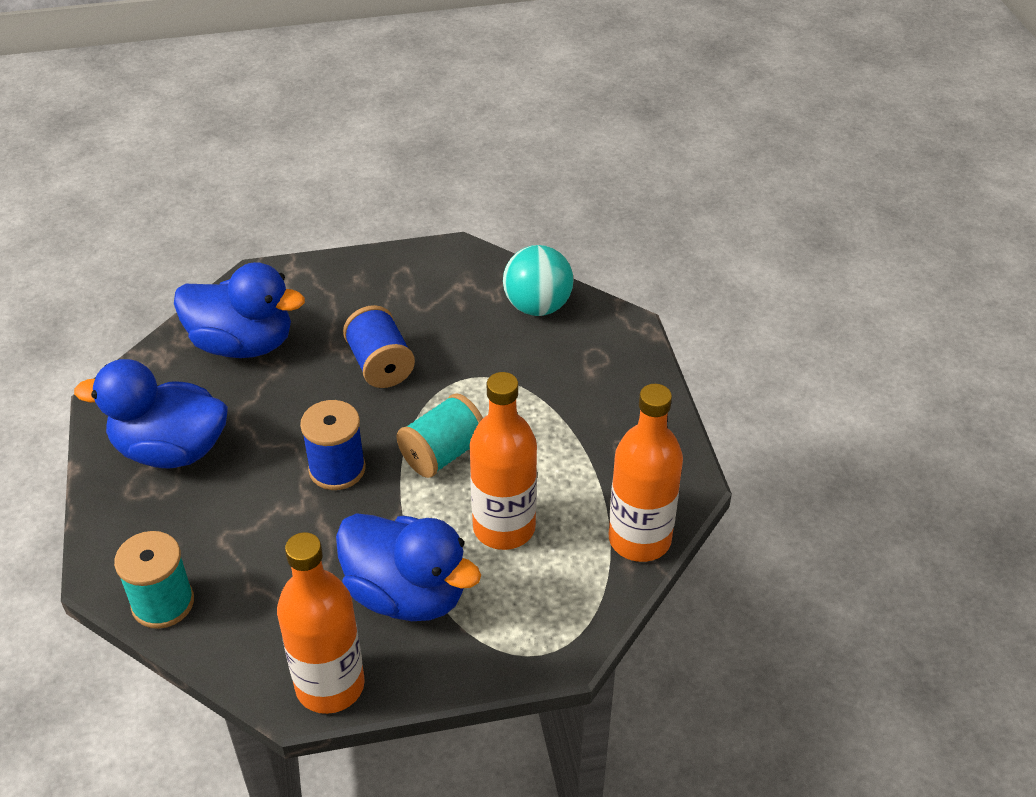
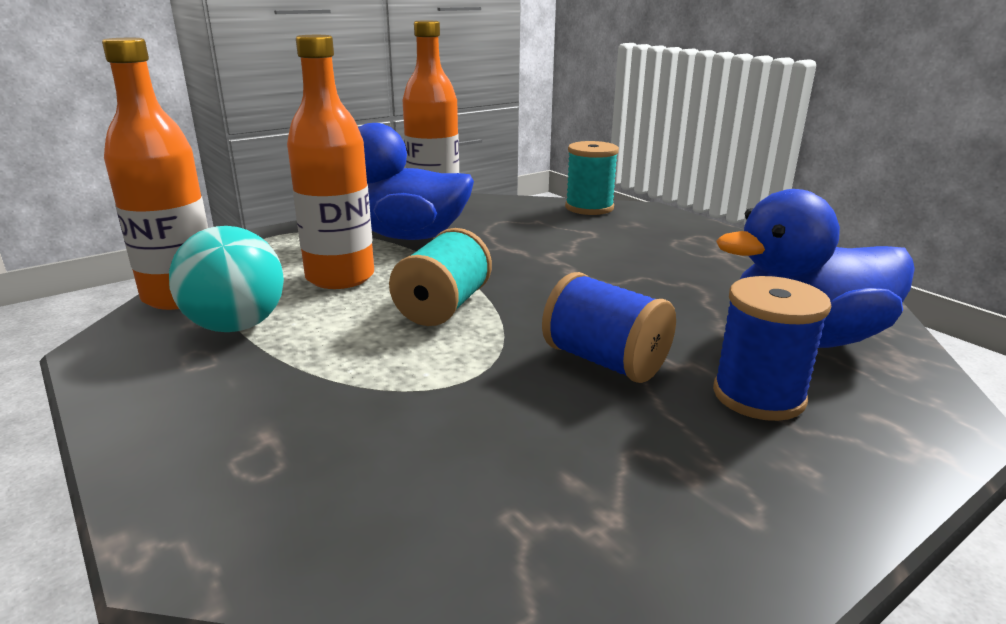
camera: 155 degrees right, 20 degrees down
blue duck [74,359,228,468] -> none
blue spool [300,400,366,490] -> blue spool moved to [713,276,831,421]
turquoise ball [503,245,573,316] -> turquoise ball moved to [169,226,284,332]

